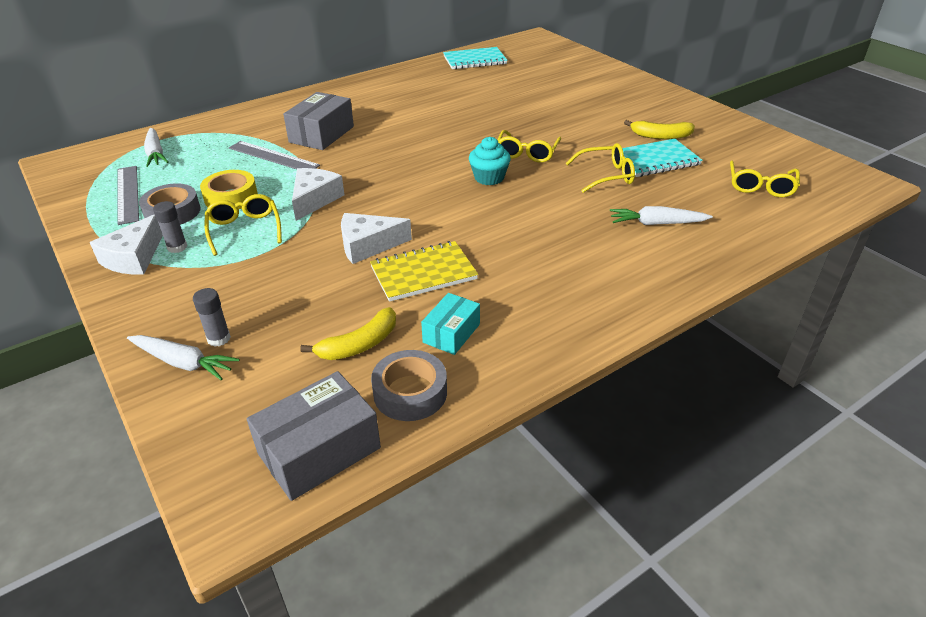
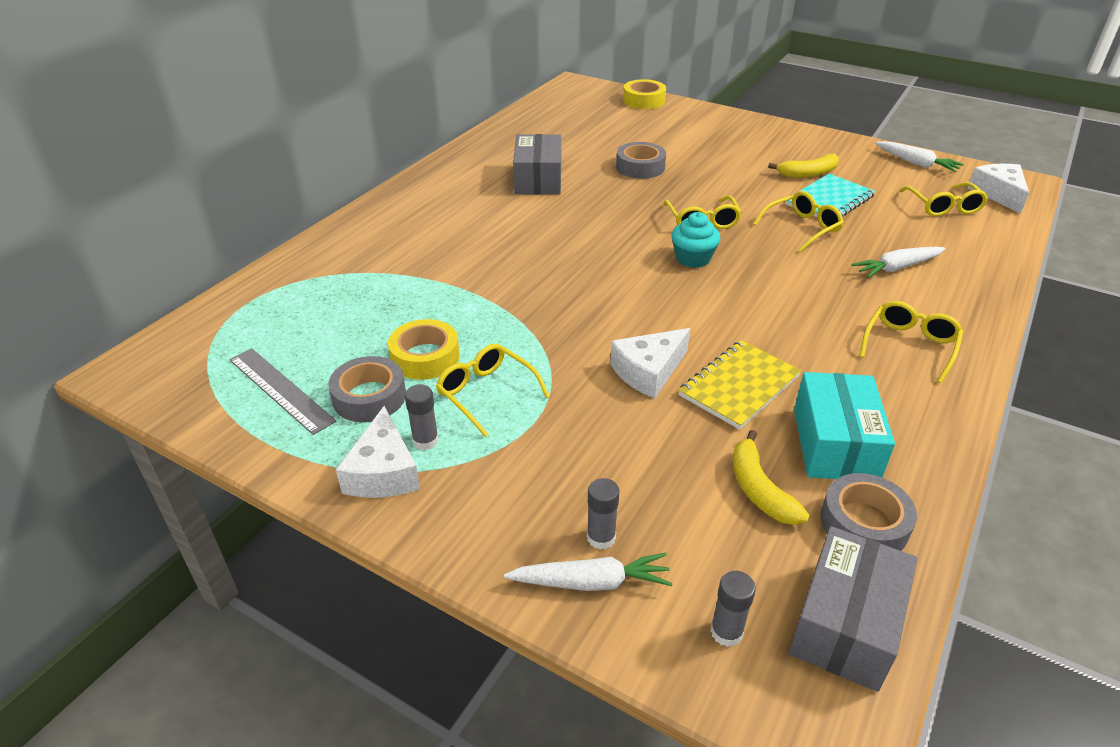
camera: 25 degrees left, 0 degrees up
white carrot [144,128,169,167] -> white carrot moved to [875,141,964,172]
grey ruler [229,141,320,169] -> none
grey box [283,92,354,150] -> grey box moved to [513,134,561,195]
white cheese [292,168,345,221] -> white cheese moved to [968,164,1029,214]
yellow banana [300,307,396,360] -> yellow banana turned 135 degrees clockwise [733,430,809,525]
turquoise box [421,293,480,355] -> turquoise box [794,372,895,479], size x1.64
turquoise notebook [443,47,507,69] -> none
none -> grey tape [616,142,666,179]
none -> yellow tape [623,79,666,109]
none -> grey glue stick [710,571,756,647]
none -> yellow glasses [859,301,963,383]

